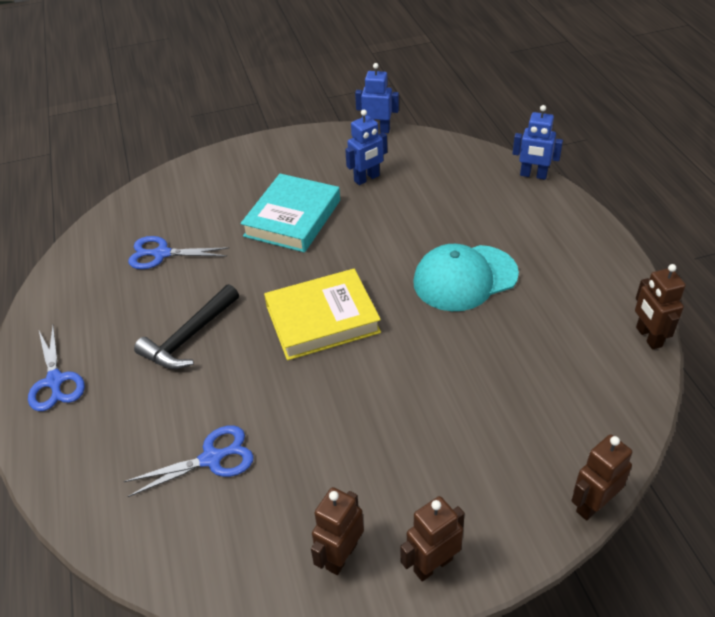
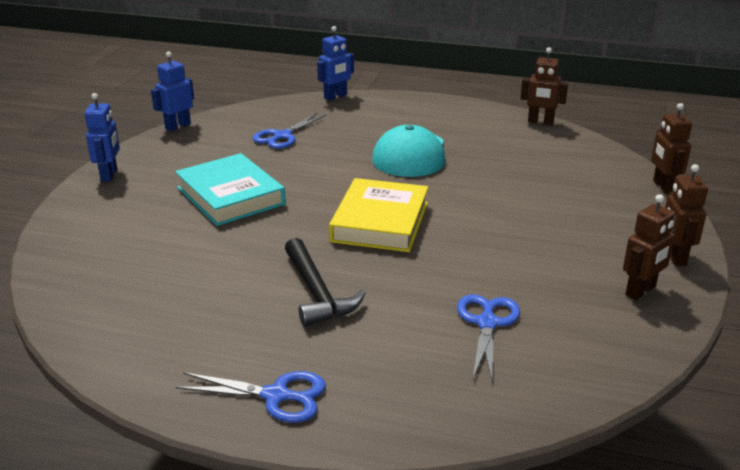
camera: 60 degrees left, 15 degrees down
blue scissors [128,236,229,269] -> blue scissors moved to [253,113,326,149]
brown robot [311,487,364,575] -> brown robot turned 105 degrees counterclockwise [623,194,675,300]
blue robot [345,110,387,185] -> blue robot moved to [84,93,120,182]

